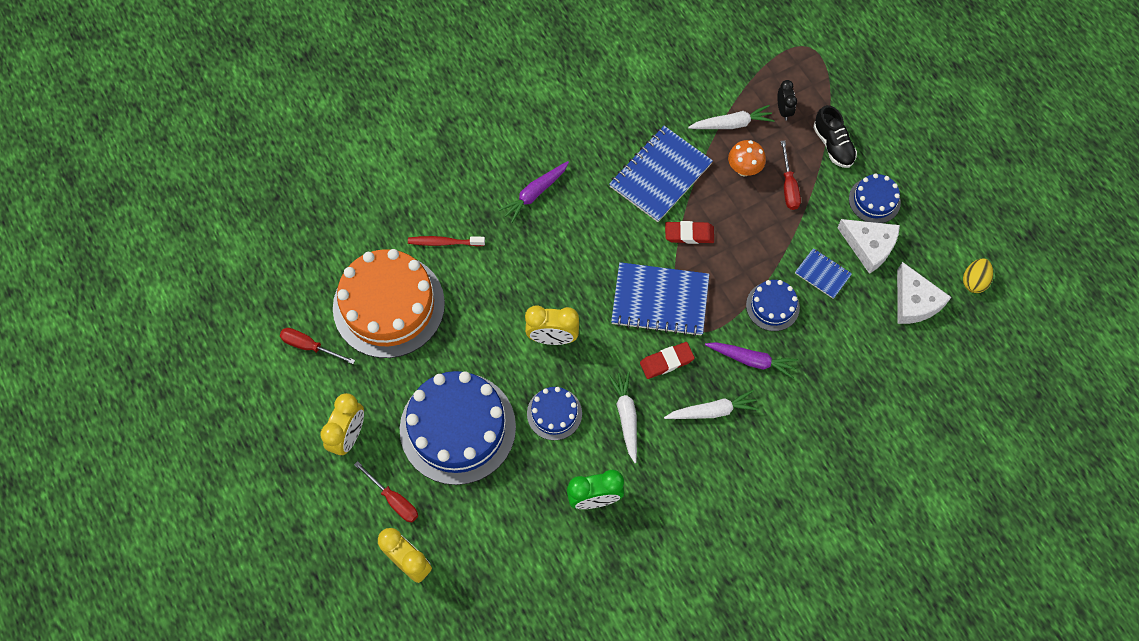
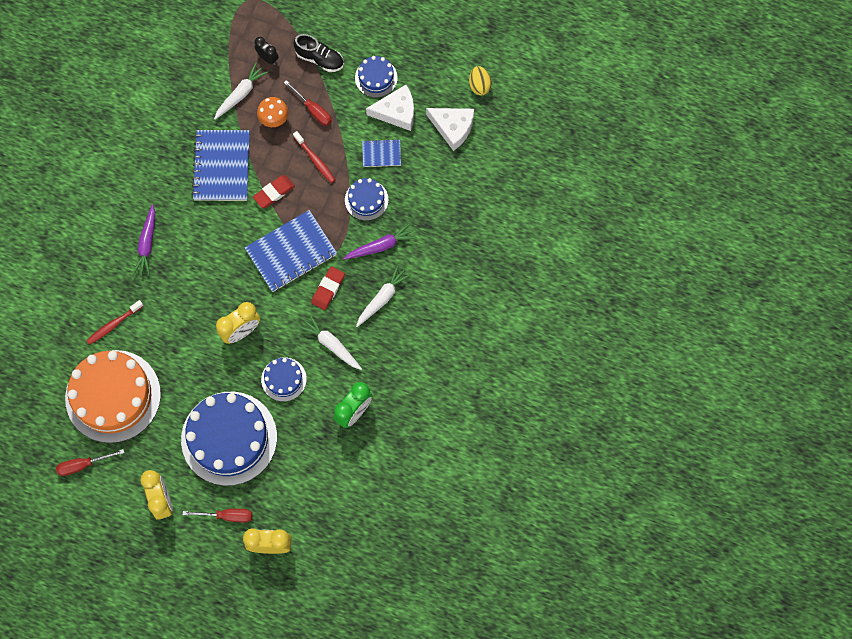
camera: 40 degrees left, 5 degrees up
none -> red toothbrush [293,131,335,183]

